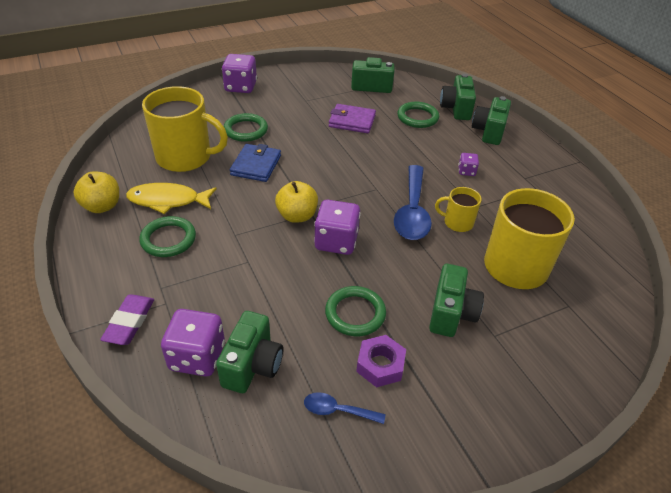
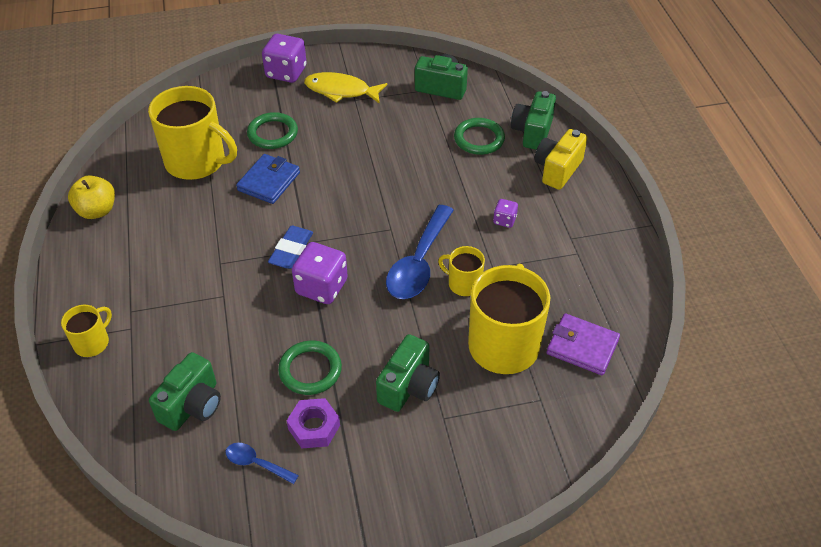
camera: 15 degrees right, 5 degrees up
purple eraser [100,294,154,345] -> yellow mug [61,305,112,357]
yellow fish [126,183,217,214] -> yellow fish moved to [304,72,387,104]
green ring [139,216,196,257] -> none
purple dice [161,309,225,377] -> none
yellow apple [275,181,318,223] -> blue eraser [268,226,313,269]
purple wallet [329,104,376,133] -> purple wallet moved to [546,313,620,375]
green camera [472,96,511,145] -> yellow camera [534,129,587,190]

